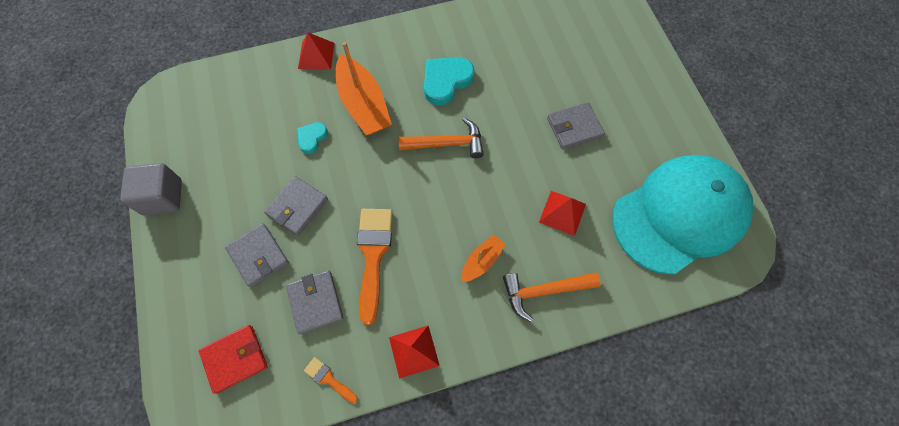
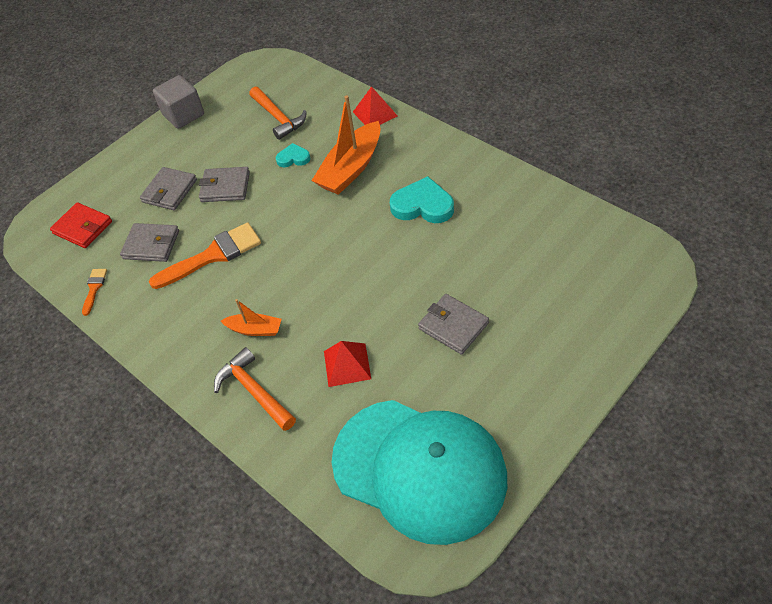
camera: 65 degrees right, 15 degrees down
grey wallet [286,271,343,334] -> grey wallet turned 60 degrees clockwise [120,223,179,262]
red pyramid [389,326,440,379] -> none
orange hammer [399,117,484,158] -> orange hammer moved to [249,87,307,140]

